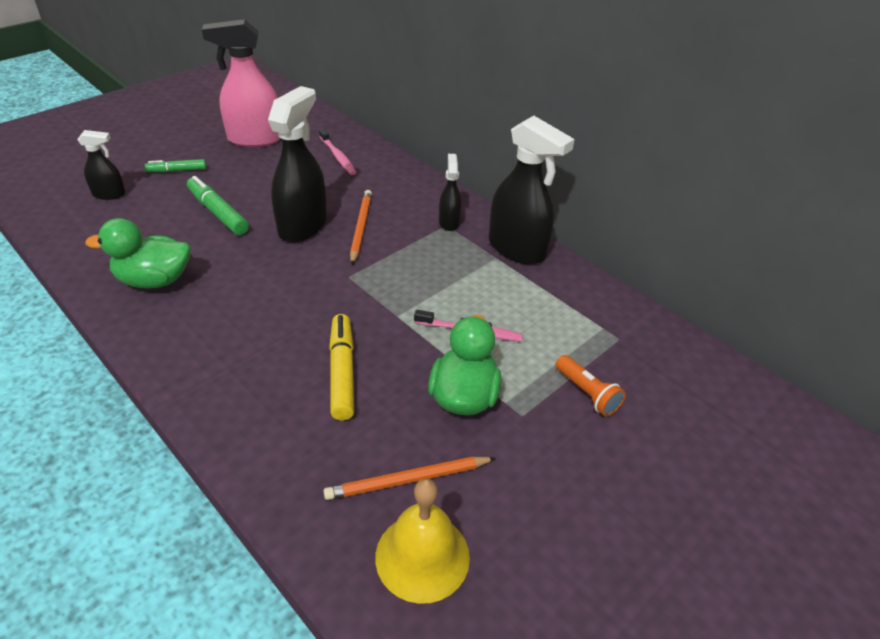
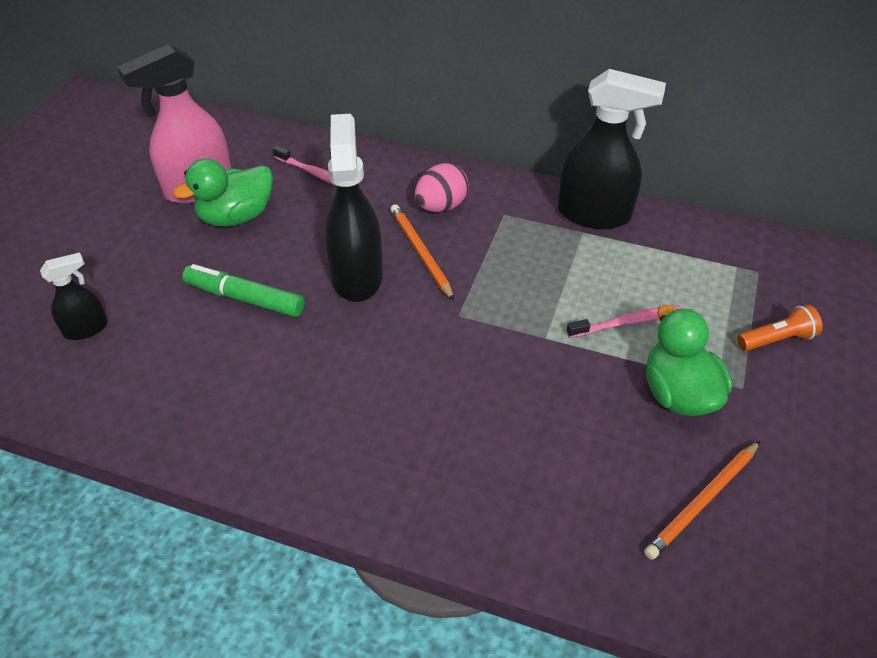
camera: 25 degrees left, 5 degrees up
green duck [85,218,190,289] -> green duck moved to [173,158,273,227]
green marker [145,159,206,172] -> none
yellow marker [329,314,354,421] -> none
yellow bell [375,479,470,604] -> none
black spray bottle [439,154,462,231] -> none
orange flashlight [556,355,626,416] -> orange flashlight turned 45 degrees counterclockwise [737,305,822,351]
none -> pink egg [415,163,469,212]

